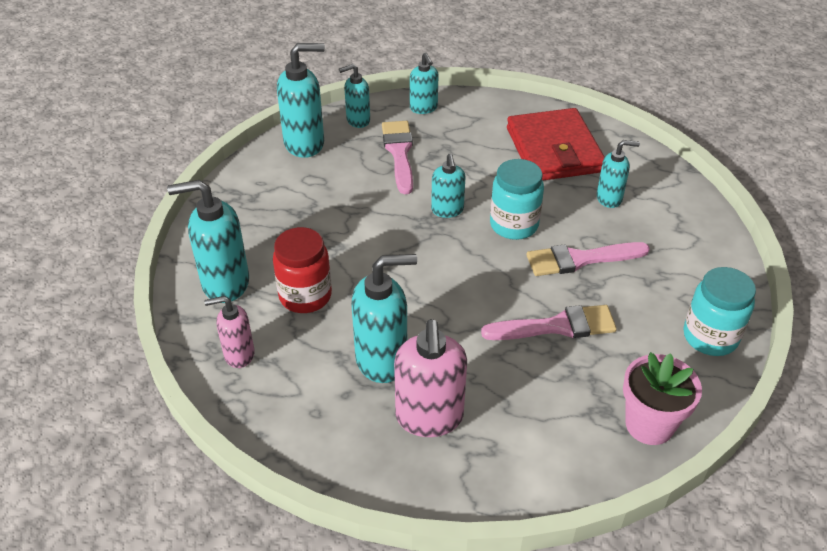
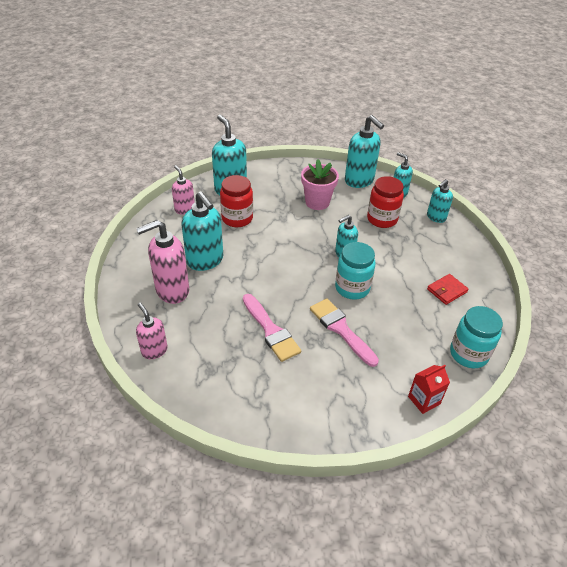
camera: 65 degrees right, 0 degrees up
pink brush [382,121,413,194] -> red jar [367,176,404,228]
red wallet [507,108,605,181] -> red wallet [427,274,469,305], size x0.45
turquoise soap dispenser [597,140,640,208] -> none
pink flower pot [623,352,702,445] -> pink flower pot moved to [301,159,339,210]
turquoise jar [683,267,756,356] -> turquoise jar moved to [450,306,503,368]
none -> pink soap dispenser [136,303,167,359]
none -> red carton [408,365,450,414]

